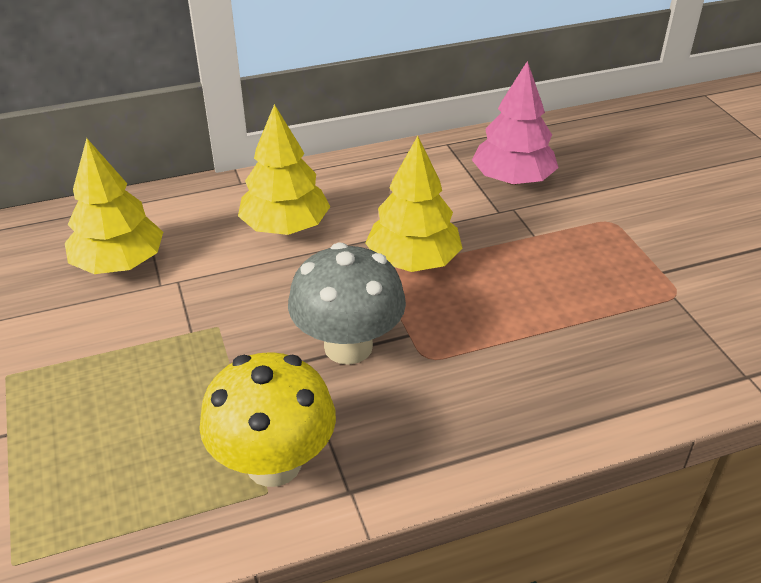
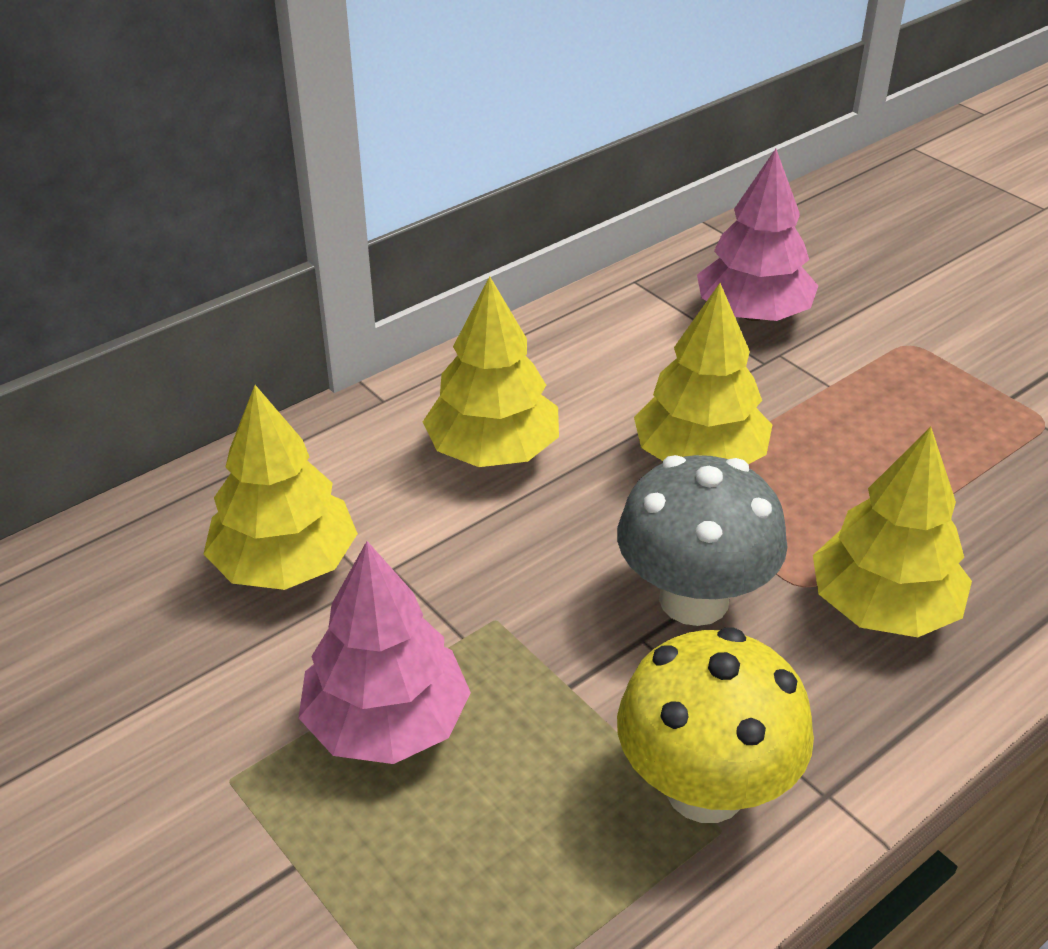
camera: 20 degrees left, 0 degrees up
none -> pink tree [299,541,471,764]
none -> yellow tree [813,427,972,637]

